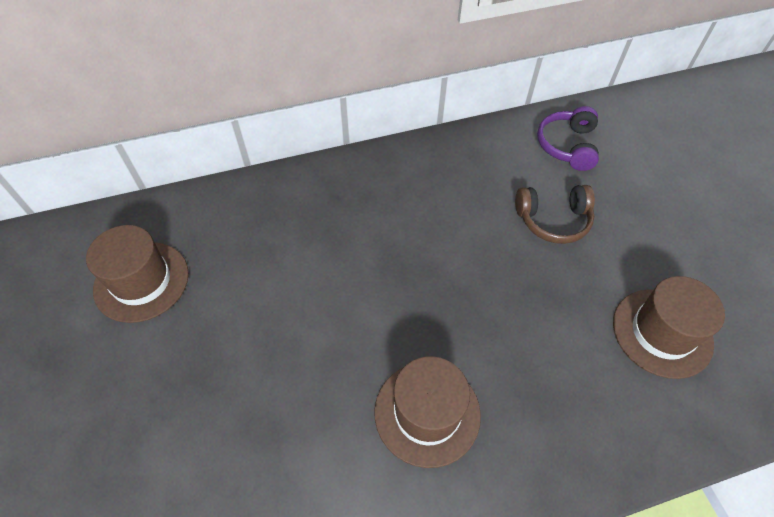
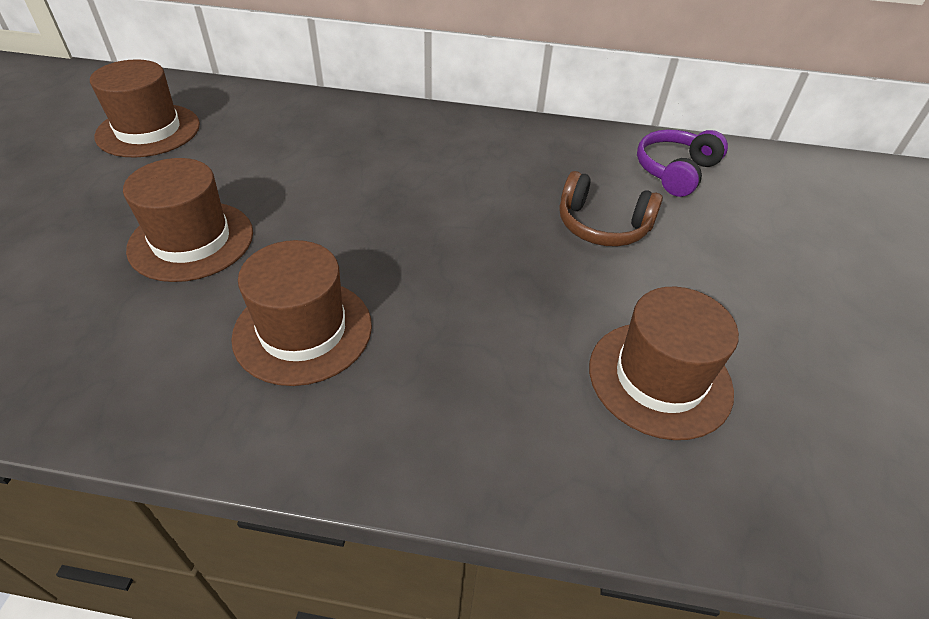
camera: 25 degrees right, 10 degrees down
none -> brown hat [123,158,253,282]

